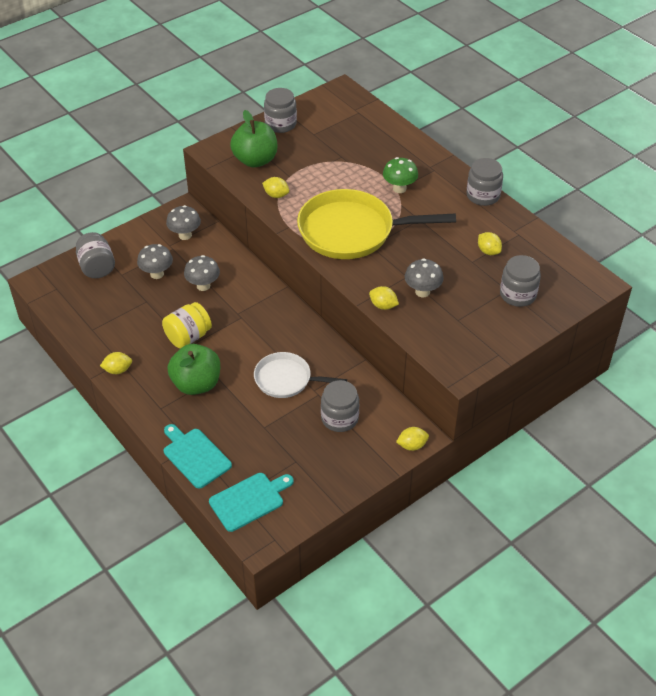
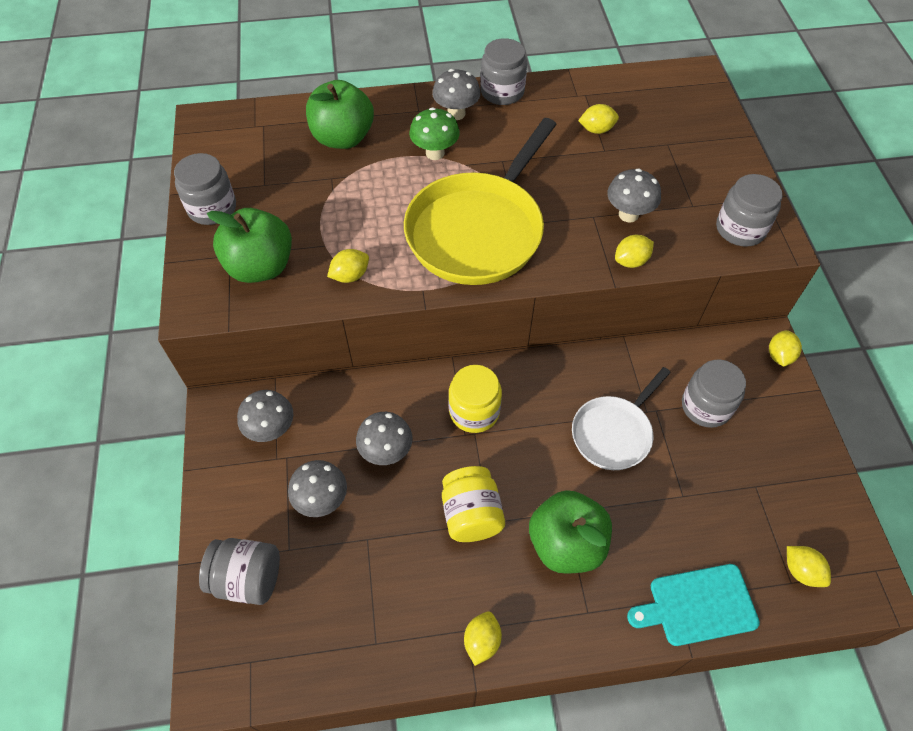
camera: 60 degrees left, 10 degrees up
turquoise cutting board [209,473,294,532] -> yellow lemon [787,546,831,587]
grey jar [500,255,541,307] -> grey jar moved to [716,174,782,247]
none -> green apple [306,80,374,149]
none -> grey mushroom [432,69,481,120]
none -> yellow jar [448,365,502,433]

